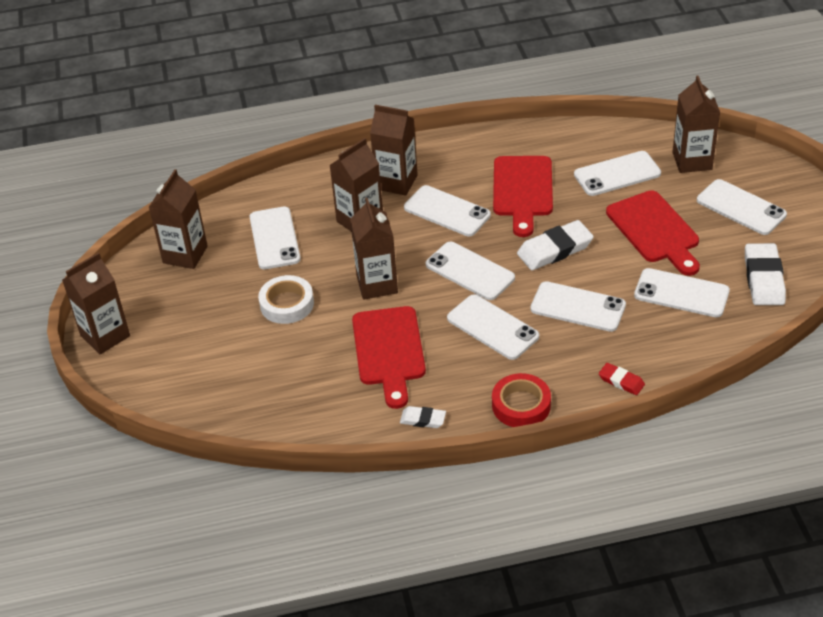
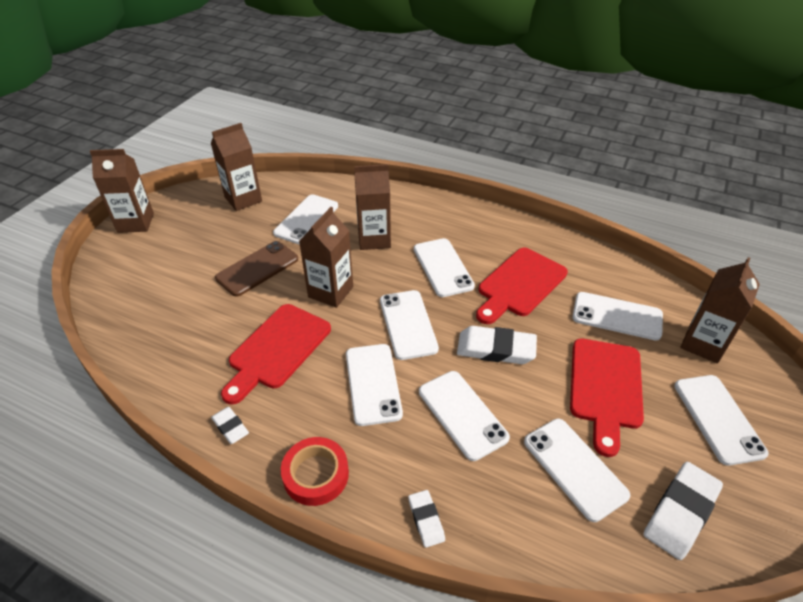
camera: 35 degrees right, 0 degrees up
white tape [258,275,314,324] -> brown phone [215,241,298,297]
brown carton [370,105,418,196] -> none
red eraser [599,363,645,395] -> white eraser [408,490,445,548]

